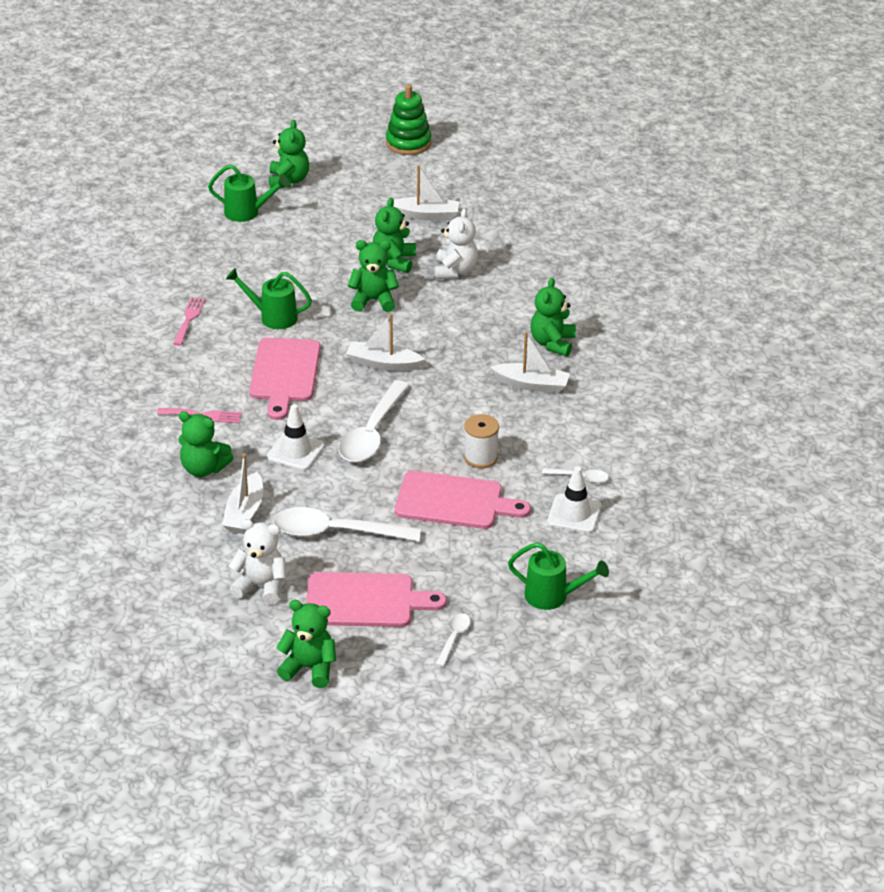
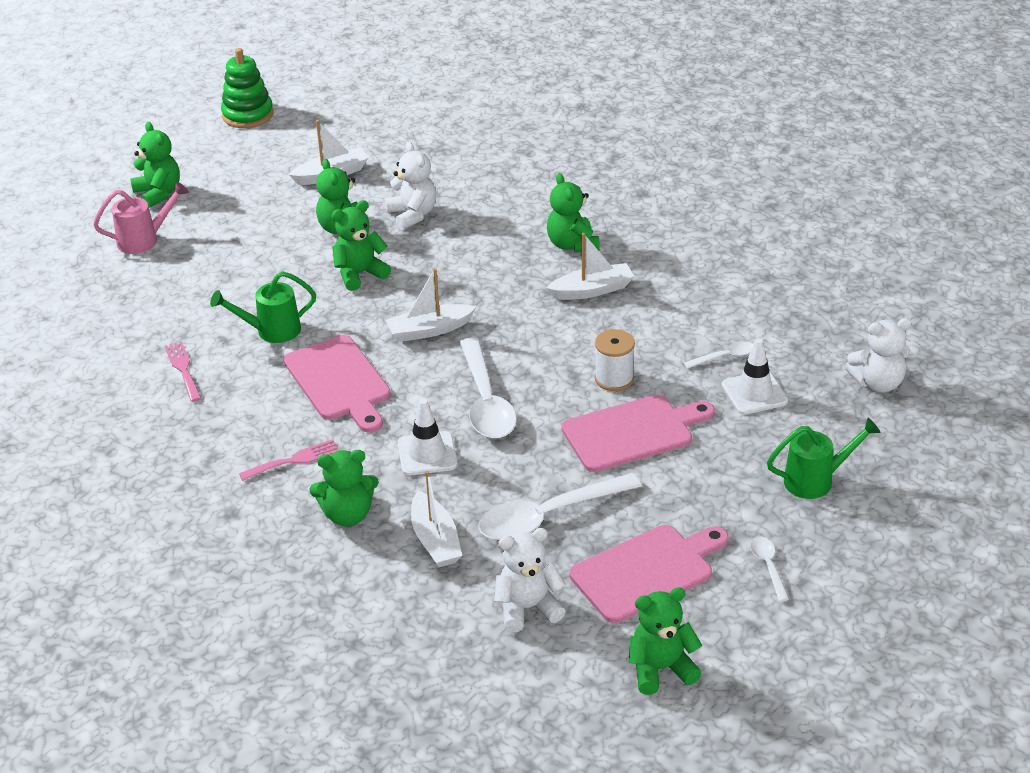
camera: 30 degrees left, 0 degrees up
green watering can [208,164,289,222] -> pink watering can [93,181,189,254]
none -> white teddy bear [845,318,911,393]

